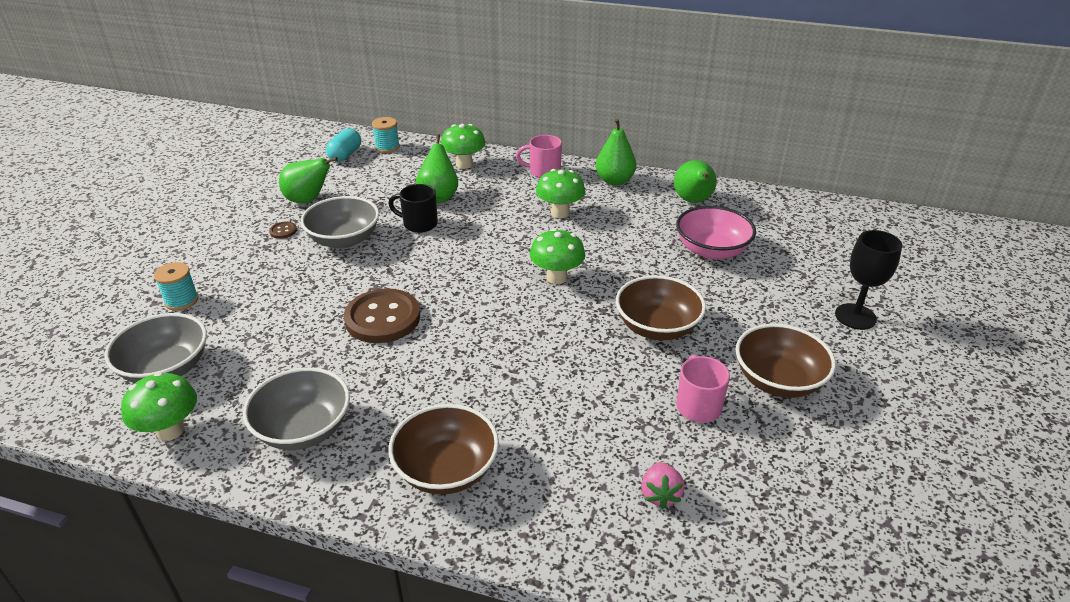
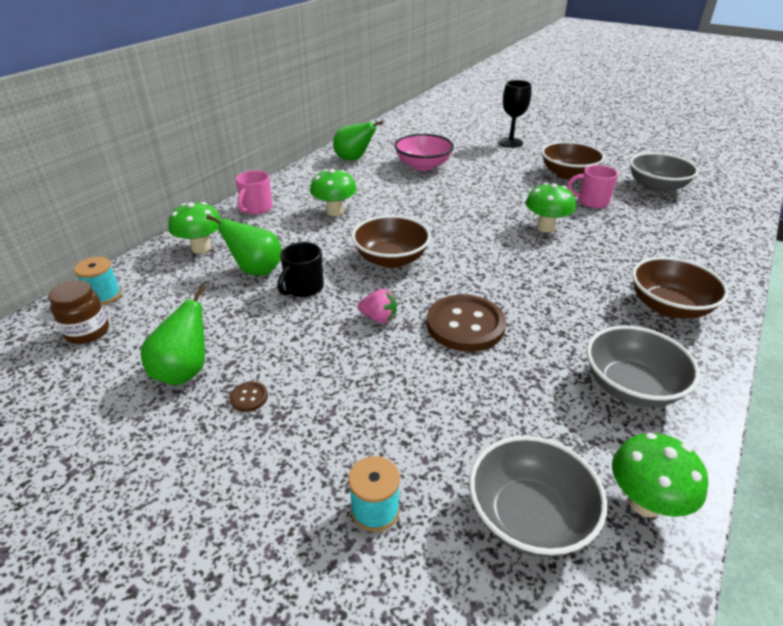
camera: 75 degrees left, 0 degrees up
grey bowl [301,196,379,249] -> grey bowl moved to [630,153,699,193]
turquoise capsule [326,128,361,162] -> brown jar [48,280,109,344]
green mushroom [530,229,585,284] -> green mushroom moved to [525,183,576,232]
green pear [596,118,636,185] -> none
brown bowl [616,275,706,340] -> brown bowl moved to [352,215,431,268]
pink strawberry [641,462,685,509] -> pink strawberry moved to [358,289,397,323]

